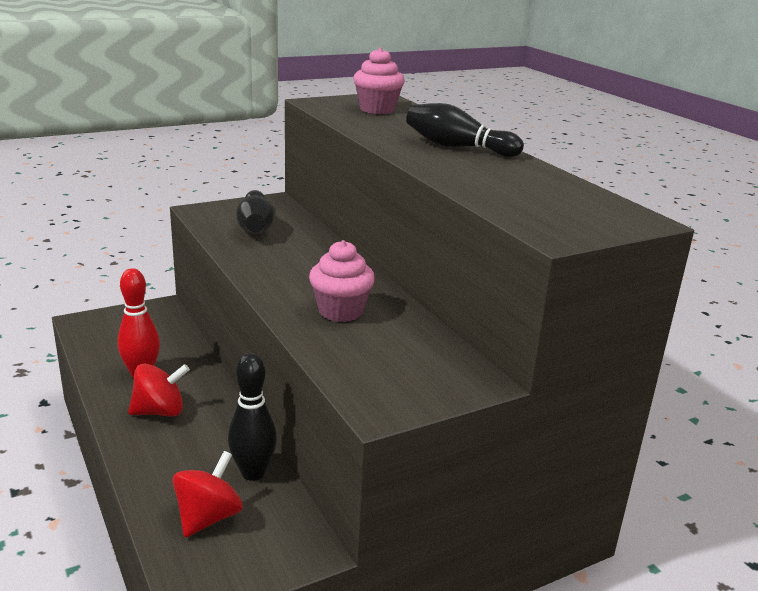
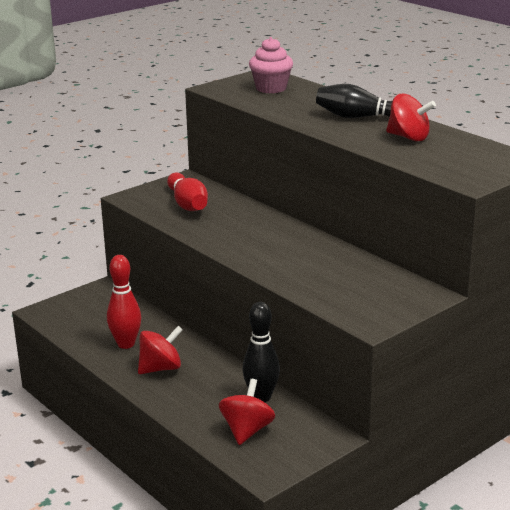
camera: 10 degrees left, 0 degrees up
black bowling pin [236,190,274,234] -> red bowling pin [167,173,208,211]
pink cupcake [309,240,375,322] -> none
none -> red spinning top [386,94,436,141]

